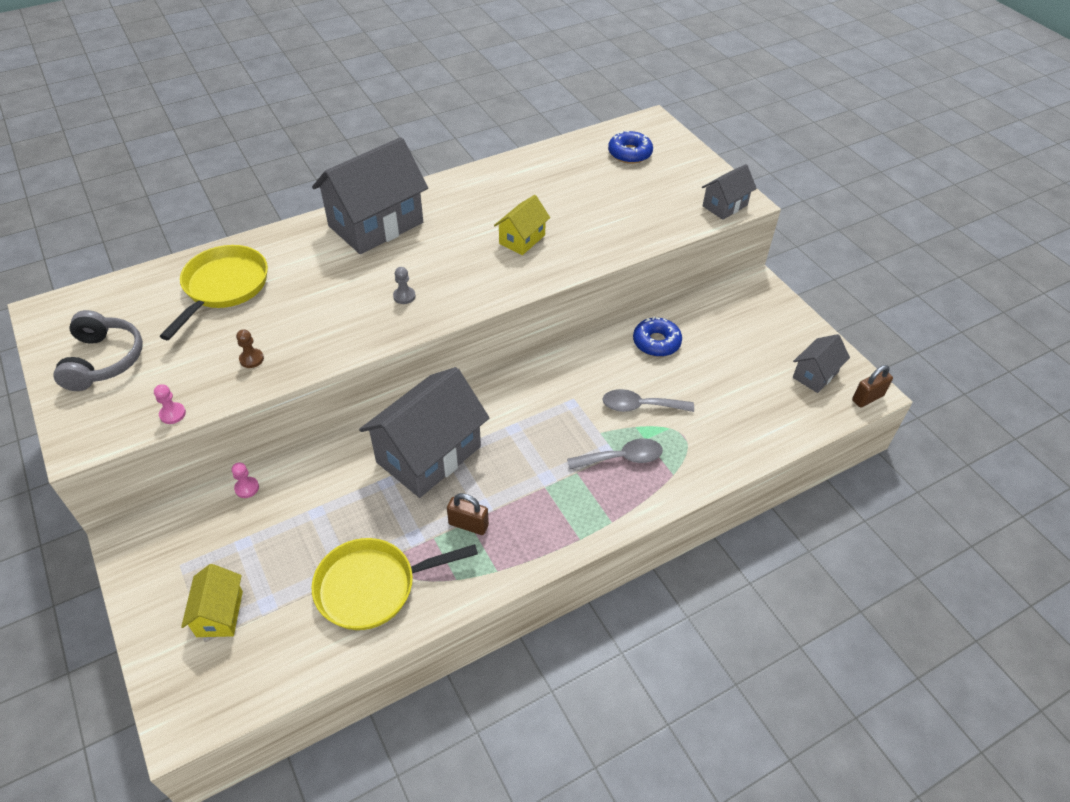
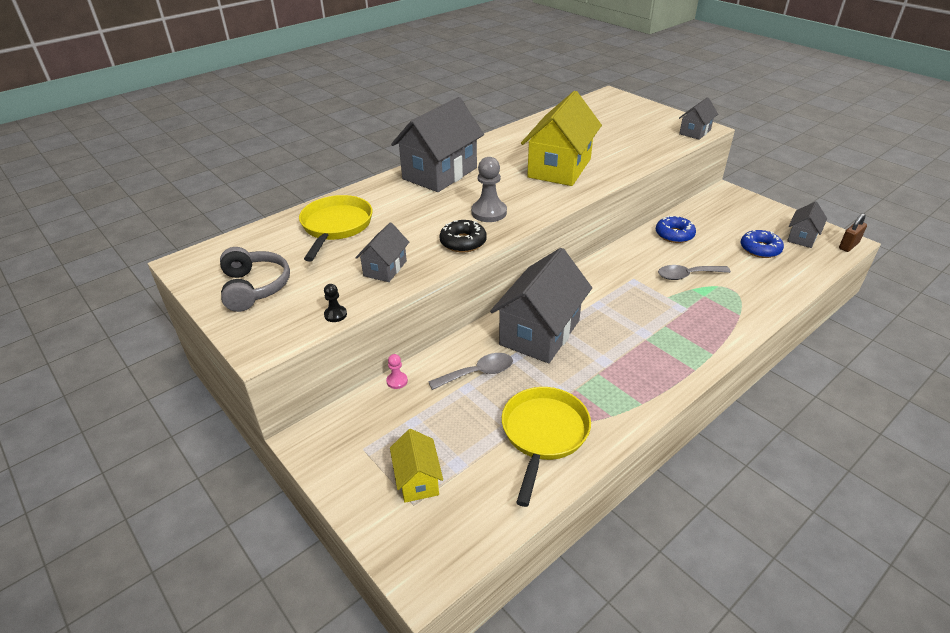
camera: 10 degrees left, 10 degrees down
pink pawn [154,384,186,424] -> black pawn [324,284,347,322]
brown pawn [236,329,264,368] -> grey house [355,222,409,282]
yellow pan [312,538,478,630] -> yellow pan turned 135 degrees clockwise [502,387,591,507]
grey pawn [393,267,416,304] -> grey pawn [471,157,507,222], size x1.94
brown padlock [447,493,489,535] -> none
yellow house [494,195,550,255] -> yellow house [521,91,602,186], size x1.99
grey spoon [567,438,663,469] -> grey spoon moved to [428,353,513,390]
blue donut [608,131,653,164] -> blue donut moved to [741,230,784,258]
none -> black donut [439,220,487,253]

